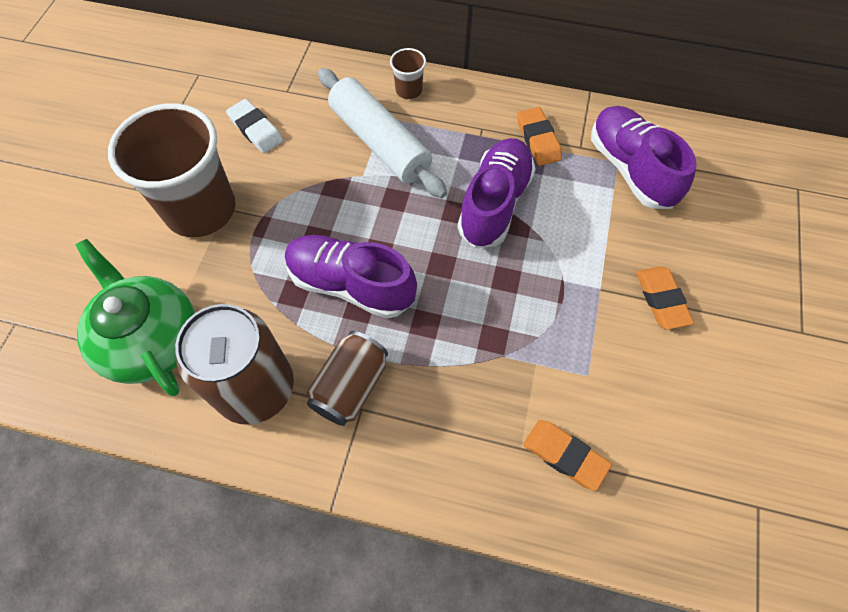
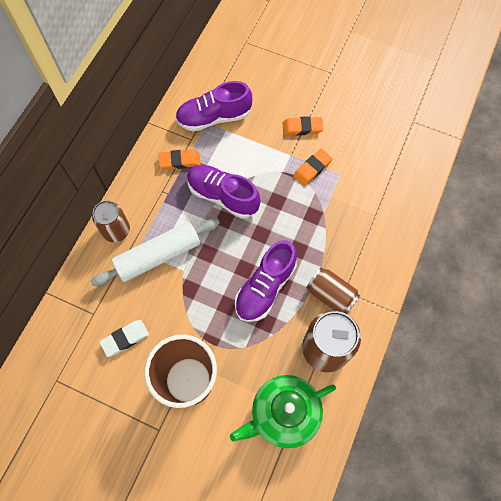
camera: 80 degrees left, 5 degrees up
brown cup [390,48,426,99] -> brown can [92,200,130,242]
orange eraser [523,420,612,491] -> orange eraser moved to [293,149,333,186]

